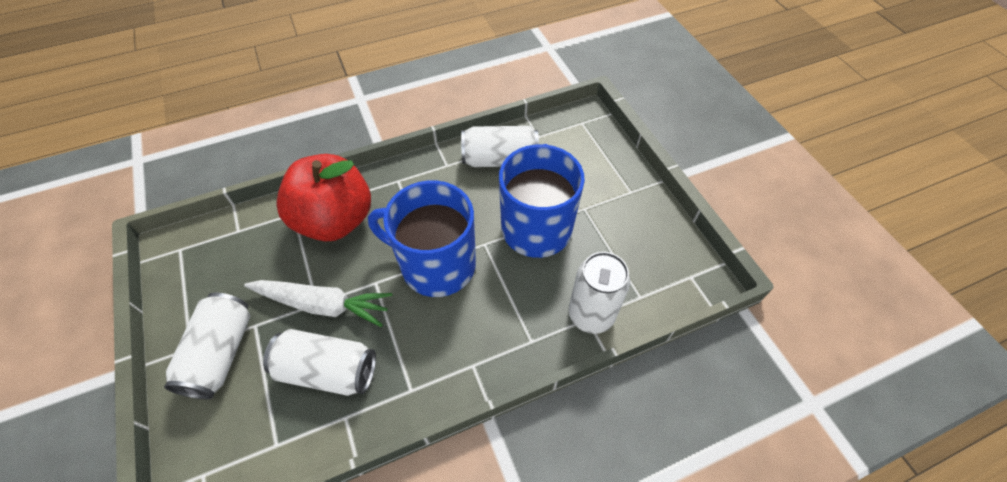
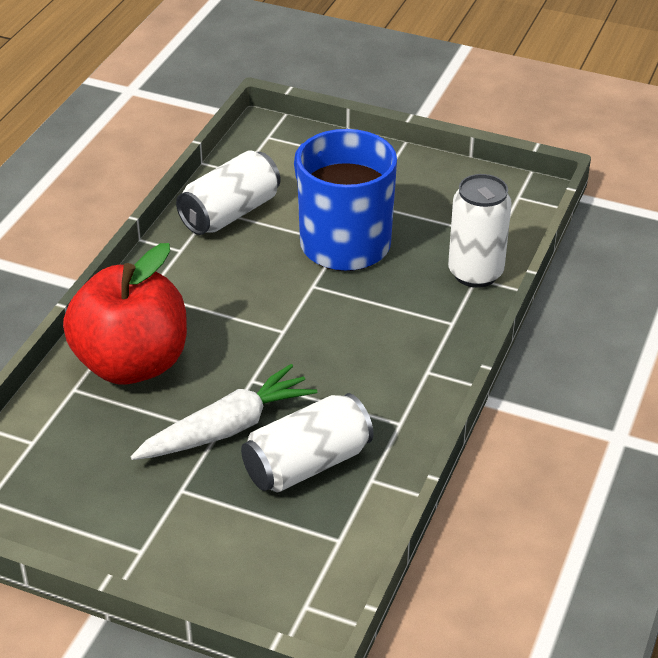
camera: 45 degrees left, 15 degrees down
white can [164,293,251,399] -> none
blue mug [368,180,476,297] -> none

